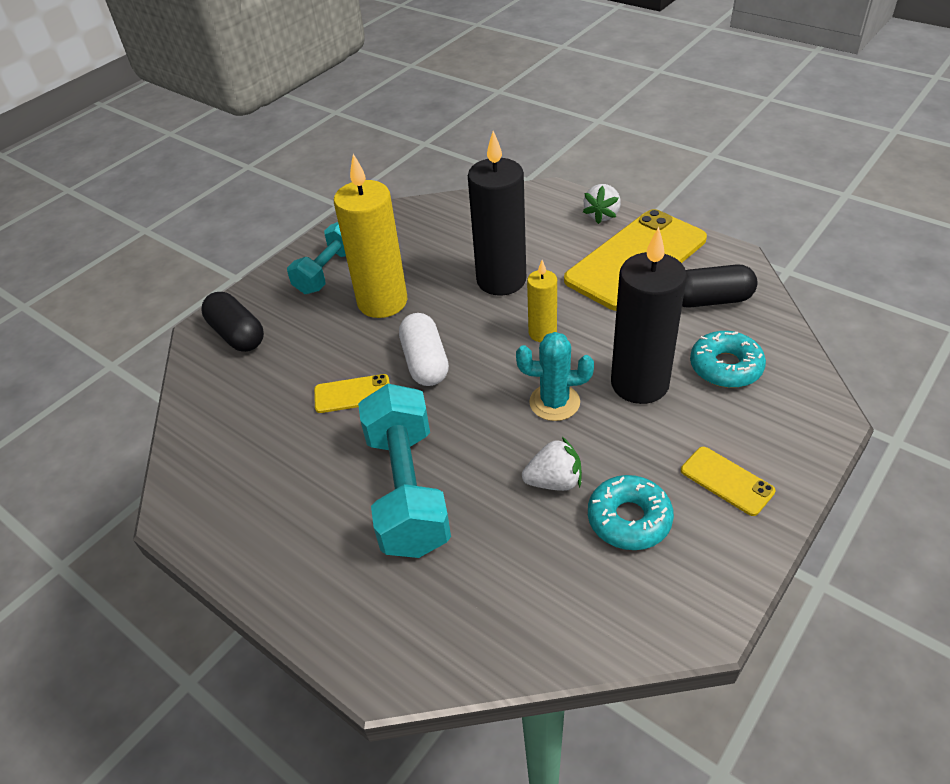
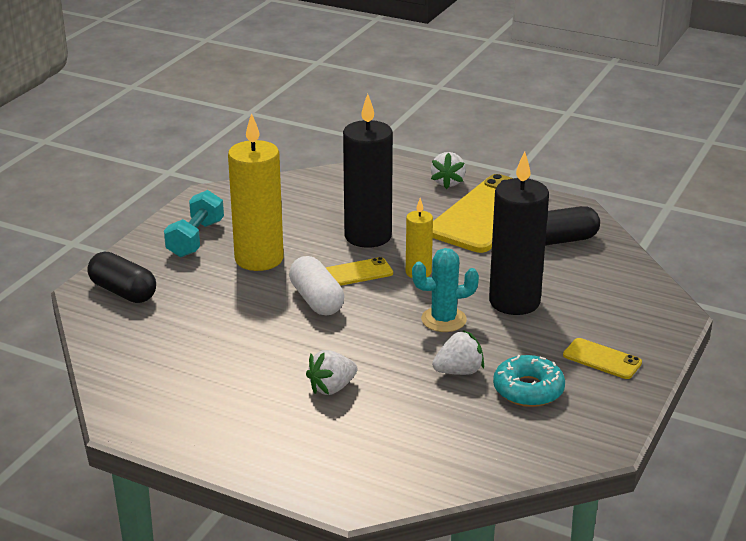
camera: 15 degrees left, 15 degrees down
yellow phone [314,374,390,413] -> yellow phone moved to [326,257,393,286]
turquoise dumbbell [358,384,451,558] -> white strawberry [306,350,358,395]
turquoise donut [690,331,766,388] -> none

